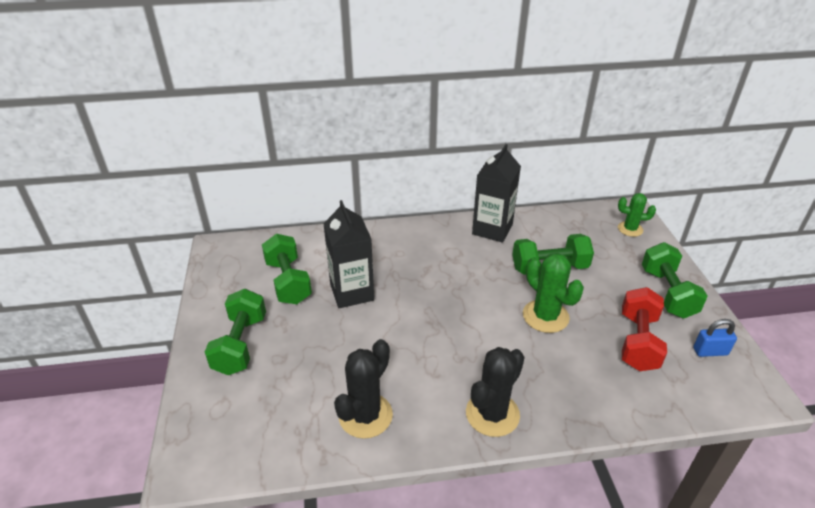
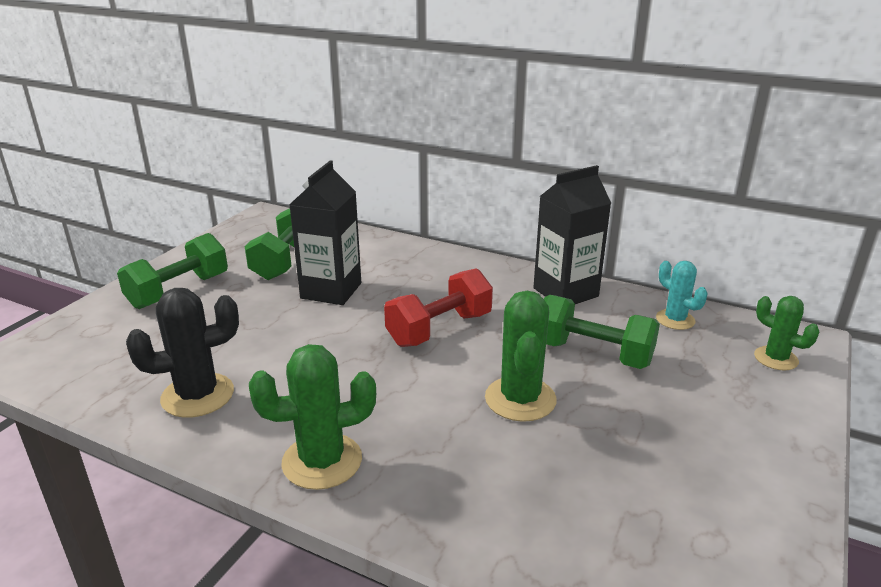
camera: 35 degrees right, 10 degrees down
black cactus [466,347,525,437] -> green cactus [249,344,376,490]
red dumbbell [622,287,667,371] -> red dumbbell moved to [384,268,493,347]
green dumbbell [642,242,708,319] -> none
blue padlock [693,319,737,357] -> none
none -> turquoise cactus [656,261,708,330]

